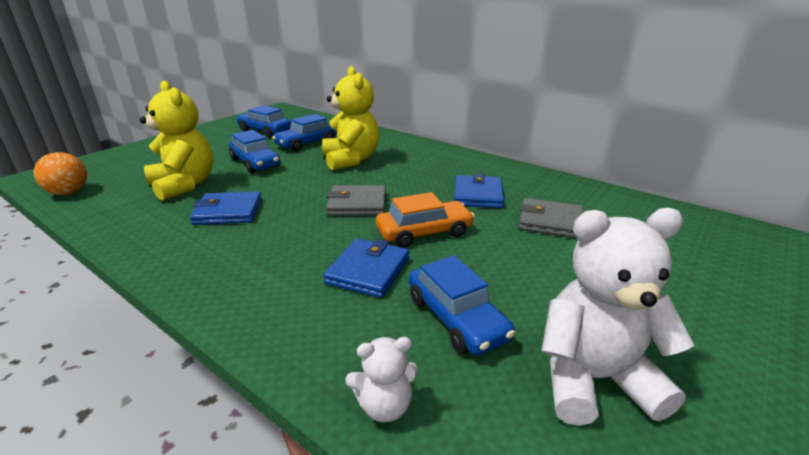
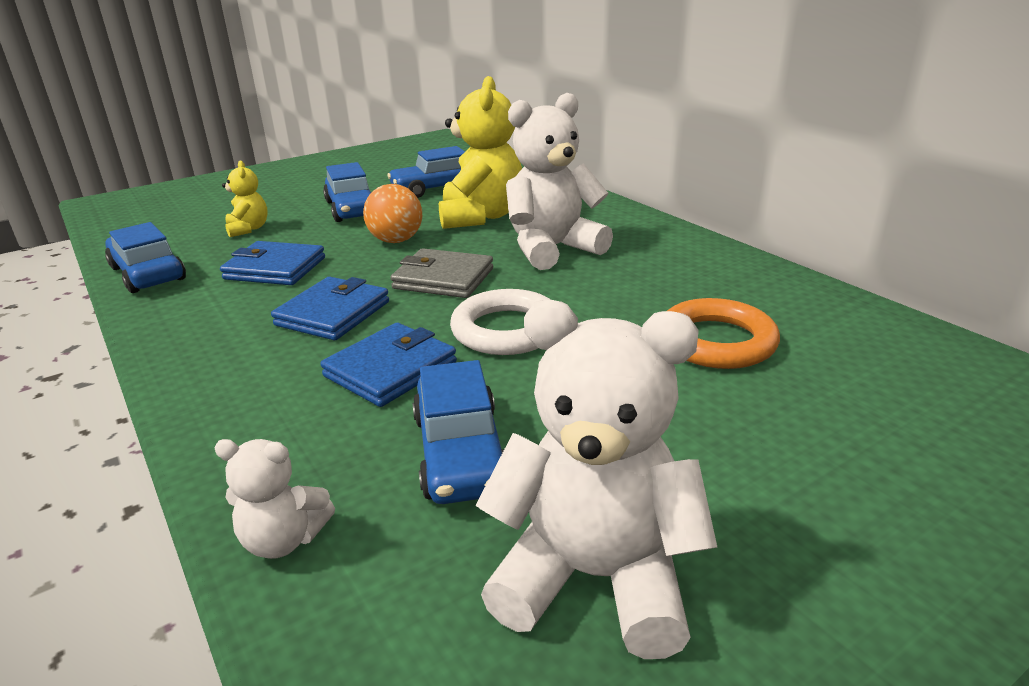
camera: 20 degrees right, 0 degrees up
orange ball [34,152,87,195] -> orange ball moved to [363,184,422,243]
yellow teddy bear [140,81,213,201] -> yellow teddy bear [222,161,268,237], size x0.50
blue car [236,105,291,137] -> blue car moved to [105,222,186,293]
orange car [376,192,475,248] -> white ring [450,289,551,355]
blue wallet [454,173,504,208] -> blue wallet moved to [271,277,389,340]
grey wallet [519,198,584,238] -> orange ring [667,298,780,369]
none -> white teddy bear [506,93,613,270]

